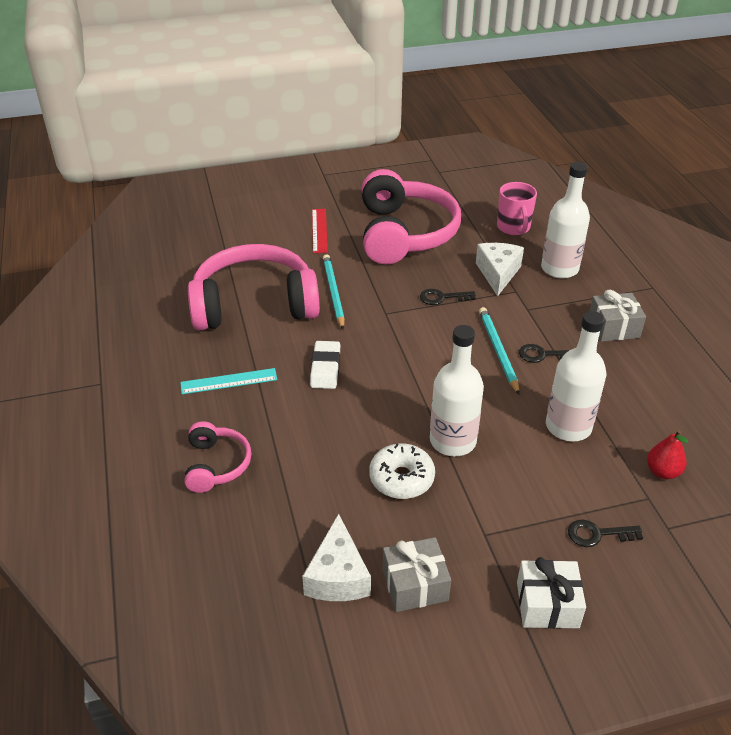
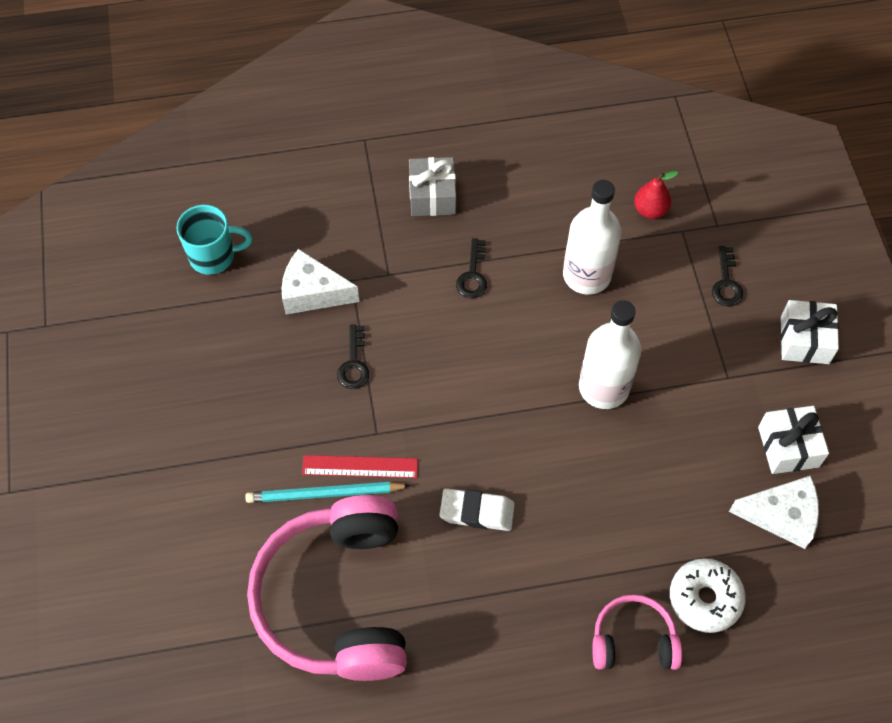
camera: 85 degrees left, 20 degrees up
turquoise ruler [180,368,277,394] -> none
red ruler [312,209,328,253] -> red ruler moved to [302,455,418,478]
pink headphones [362,169,461,265] -> none
white donut [369,444,435,499] -> white donut moved to [670,558,746,633]
grey gift [383,537,451,612] -> white gift [758,406,829,474]
turquoise pencil [479,307,520,394] -> none
pink mug [497,182,537,235] -> turquoise mug [176,205,252,275]
white bottle [541,162,590,278] -> none

